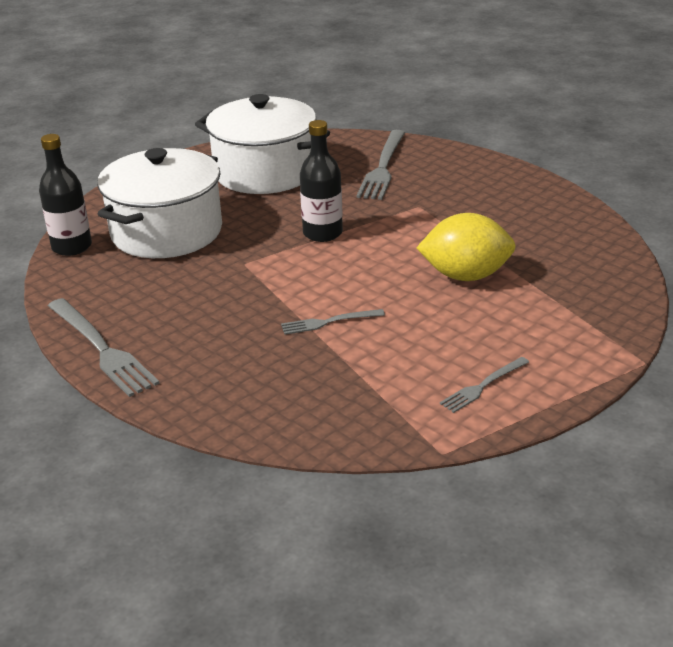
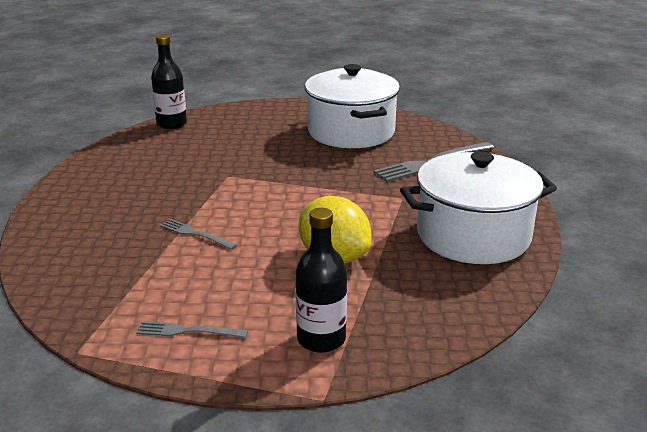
camera: 45 degrees right, 5 degrees down
grey fork [48,298,160,397] -> none
white pot [97,148,222,258] -> white pot moved to [400,151,557,264]
black bottle [300,120,343,242] -> black bottle moved to [295,208,347,353]

